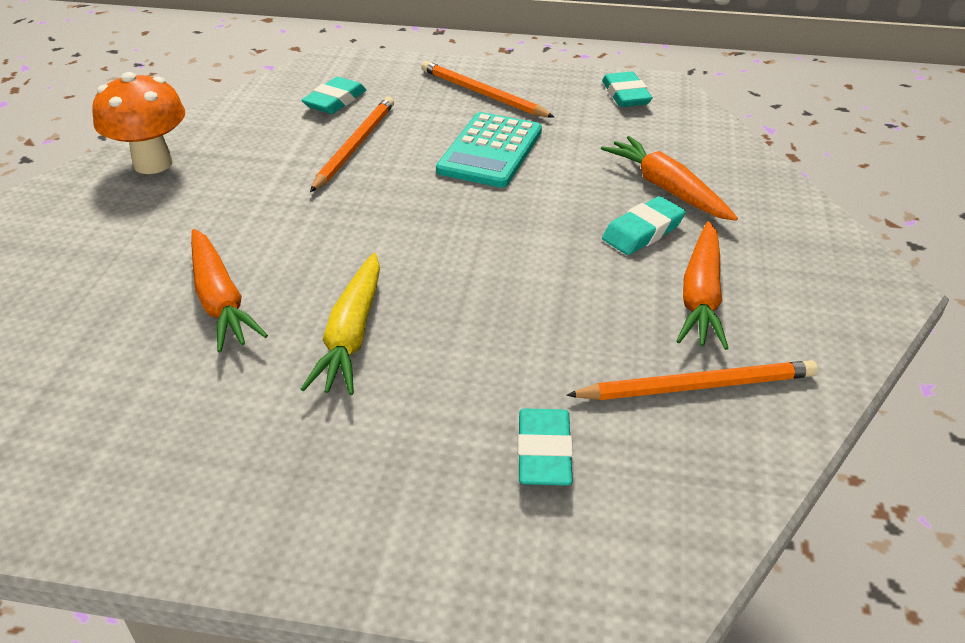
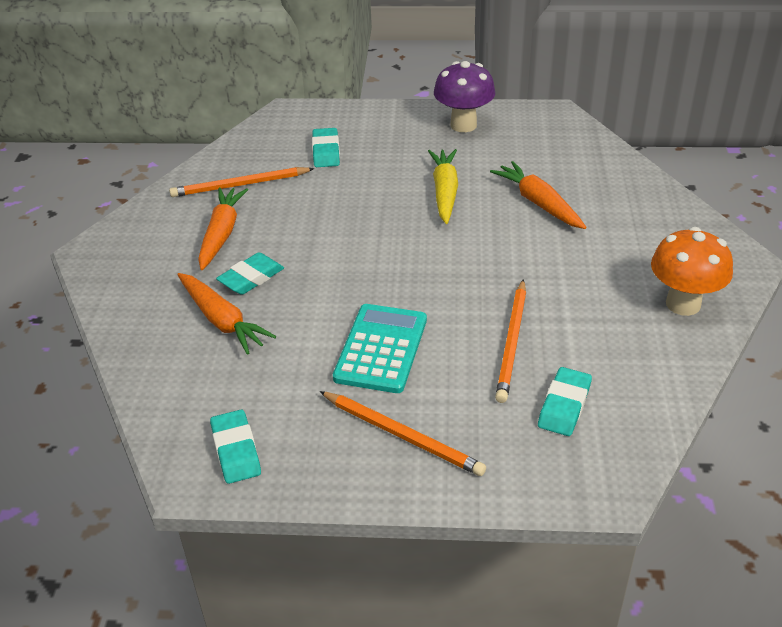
camera: 175 degrees right, 0 degrees up
none -> purple mushroom [434,61,496,132]

